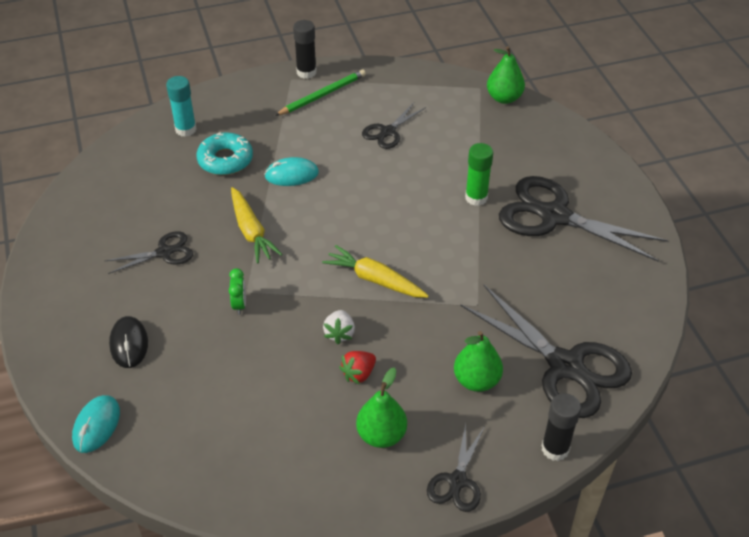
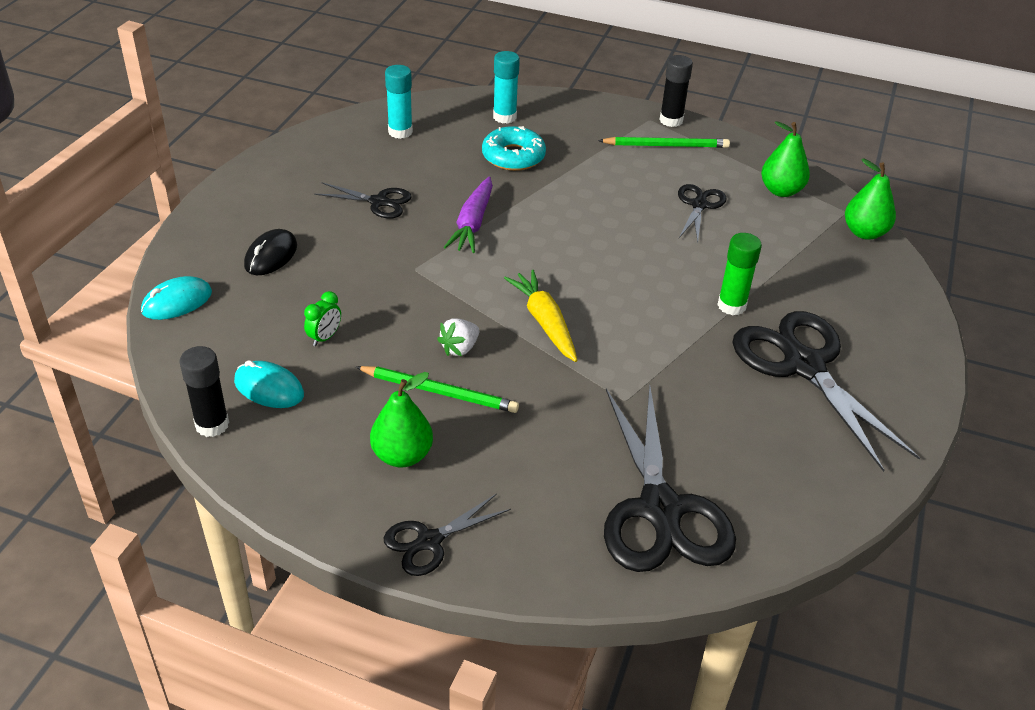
camera: 35 degrees right, 5 degrees down
green clock [229,268,246,315] -> green clock moved to [304,291,341,346]
yellow carrot [231,187,282,264] -> purple carrot [444,177,493,253]
turquoise mouse [264,157,319,186] -> turquoise mouse moved to [234,360,304,408]
red strawberry [339,351,376,385] -> green pencil [356,366,519,413]
black scissors [362,103,426,149] -> black scissors turned 120 degrees clockwise [678,184,727,242]
green pear [454,331,503,392] -> green pear moved to [761,121,810,197]
black glue stick [542,393,581,461] -> black glue stick moved to [179,346,229,437]
none -> turquoise glue stick [385,65,413,139]

